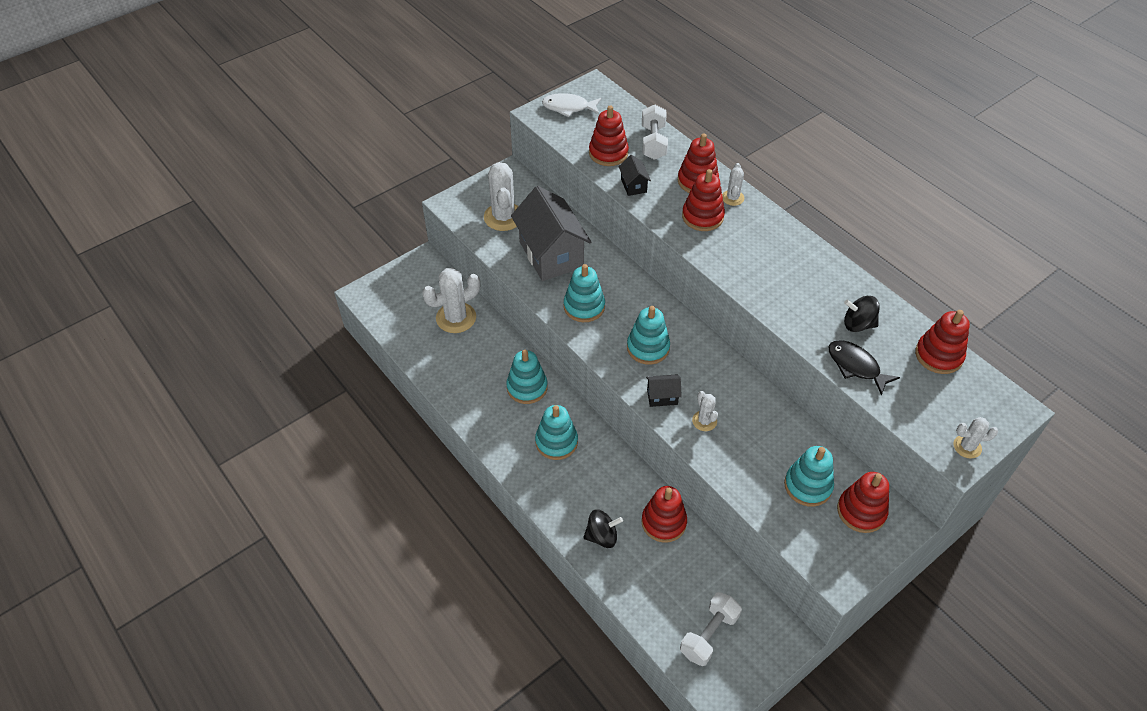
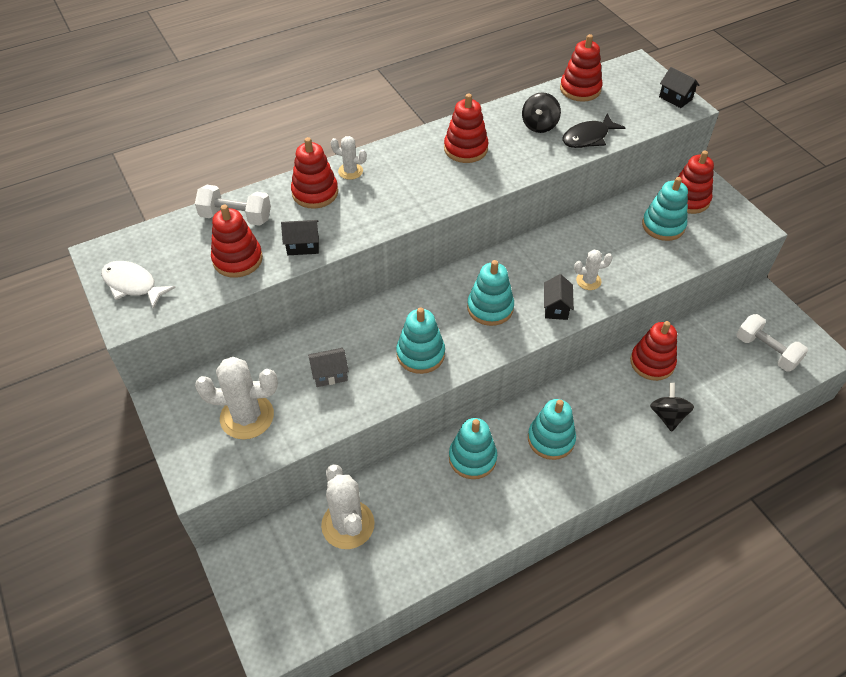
camera: 80 degrees left, 0 degrees up
grey house [511,186,591,281] -> grey house [308,348,349,387], size x0.43
white fish [542,93,601,117] -> white fish turned 105 degrees clockwise [101,261,176,309]
red stacking toy [682,169,725,231] -> red stacking toy moved to [444,93,488,163]
white cactus [953,417,998,459] -> black house [659,67,699,108]

